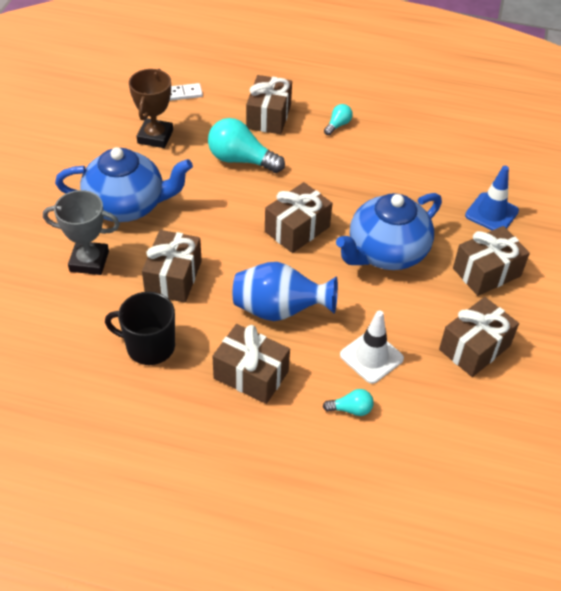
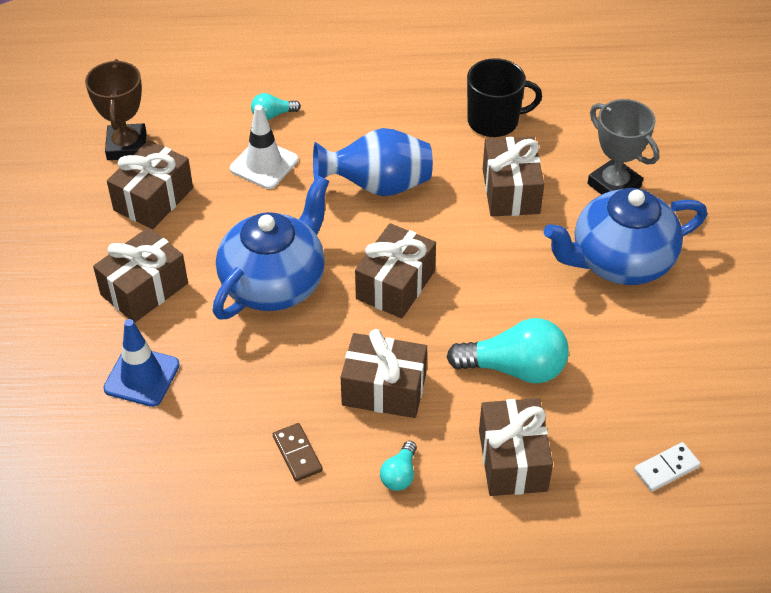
camera: 165 degrees right, 0 degrees up
grey trophy [43,190,120,275] -> grey trophy turned 60 degrees clockwise [588,99,659,195]
brown trophy [129,69,173,148] -> brown trophy moved to [85,59,147,160]
brown gift [212,324,290,404] -> brown gift moved to [341,329,427,418]
none -> brown domino [273,423,323,482]

